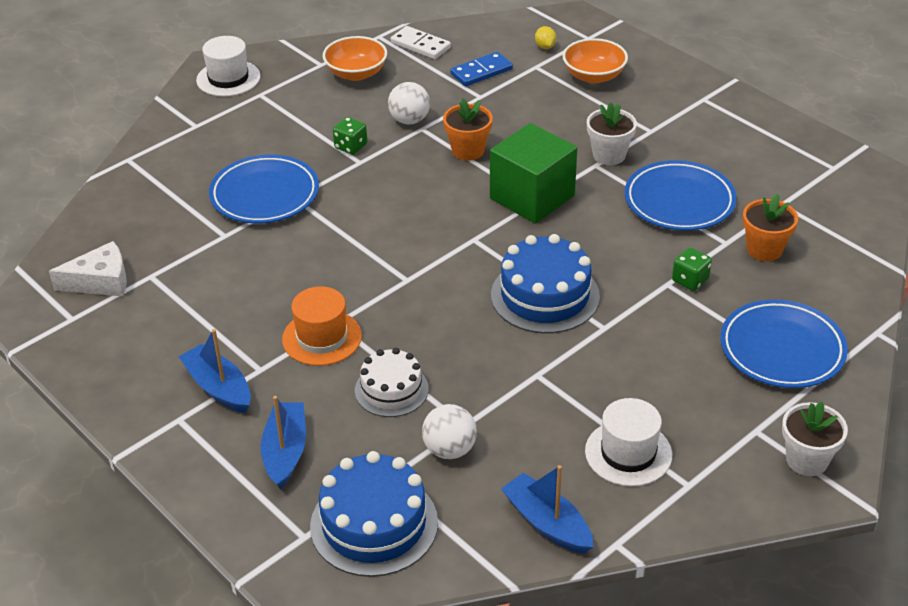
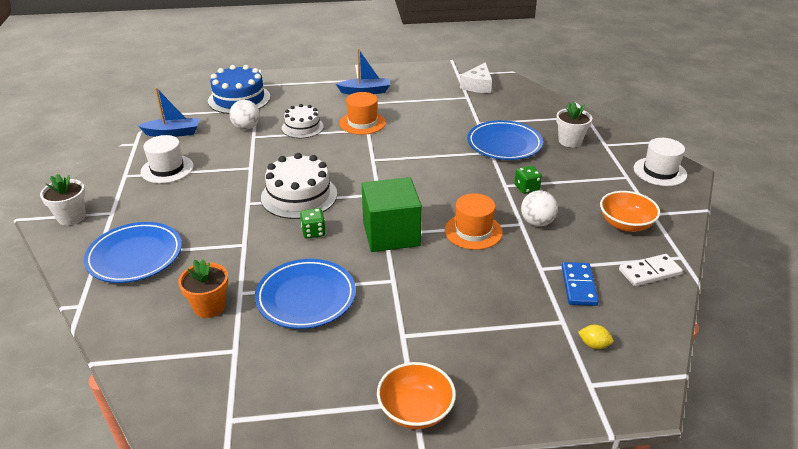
camera: 125 degrees right, 5 degrees down
blue boat [261,396,306,489] -> none
orange flower pot [443,98,493,161] -> orange hat [445,193,503,250]
blue cake [491,234,600,334] -> white cake [261,153,337,219]
orange bowl [562,38,628,84] -> orange bowl moved to [377,362,456,429]
white flower pot [587,102,637,165] -> white flower pot moved to [556,102,592,147]
green dice [672,248,712,291] -> green dice moved to [300,208,326,239]

